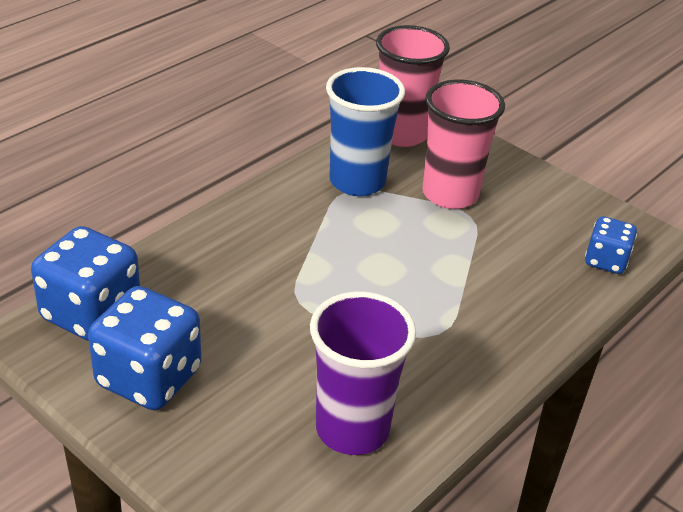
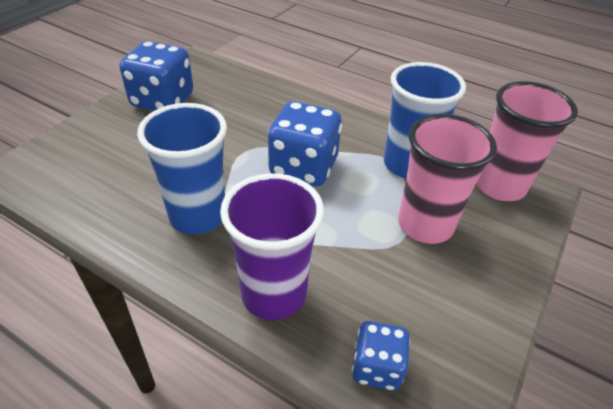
camera: 80 degrees right, 5 degrees up
blue dice [31,226,140,341] -> blue dice moved to [268,101,342,186]
purple cup [310,292,416,455] -> purple cup moved to [220,173,324,320]
none -> blue cup [137,103,227,234]

